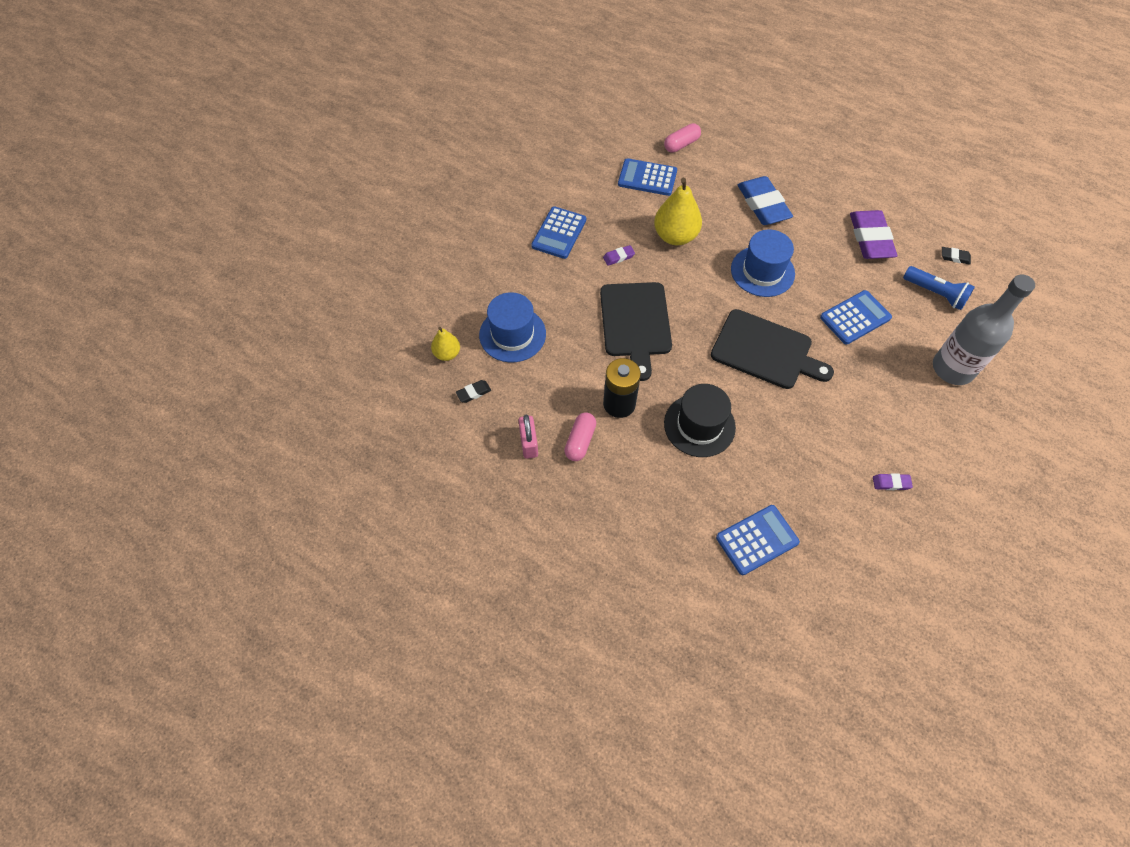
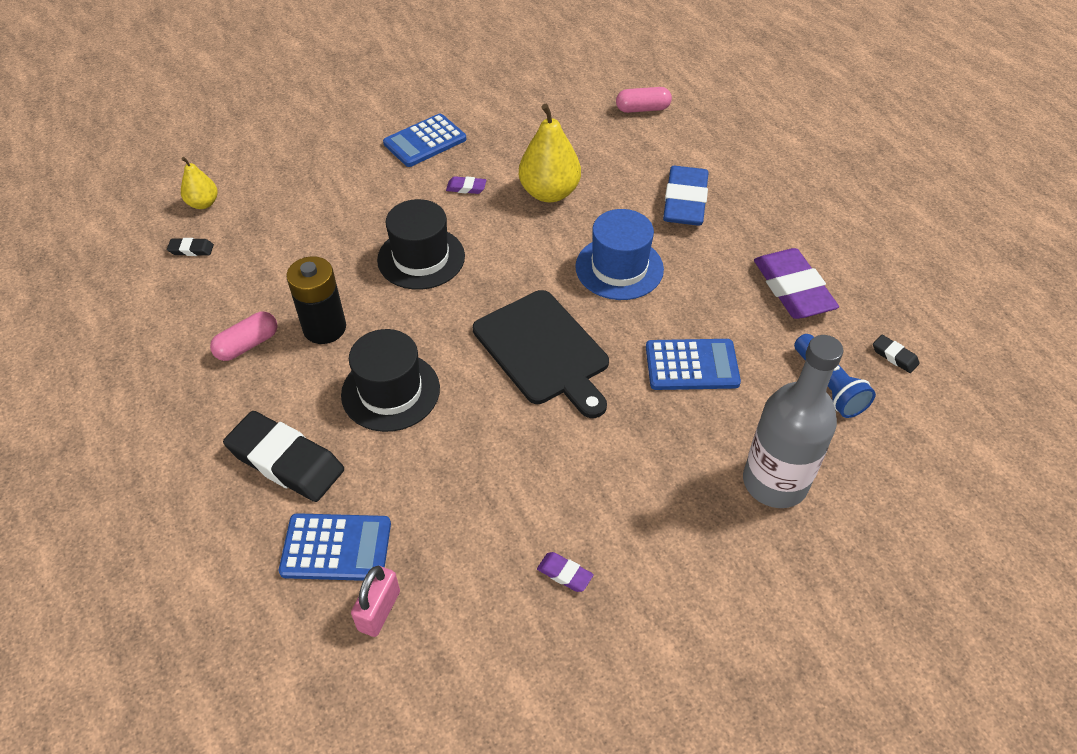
camera: 30 degrees right, 10 degrees down
blue hat [479,292,546,363] -> none
pink padlock [518,415,538,459] -> pink padlock moved to [351,566,400,637]
black cutting board [600,282,672,381] -> black hat [377,199,465,290]
blue calculator [618,158,677,196] -> none
purple eraser [850,210,897,259] -> purple eraser turned 45 degrees counterclockwise [754,248,839,319]
none -> black eraser [223,411,344,502]

